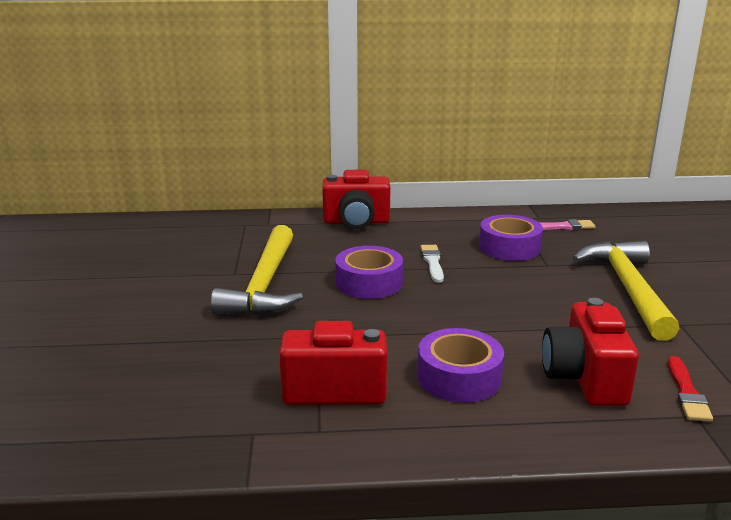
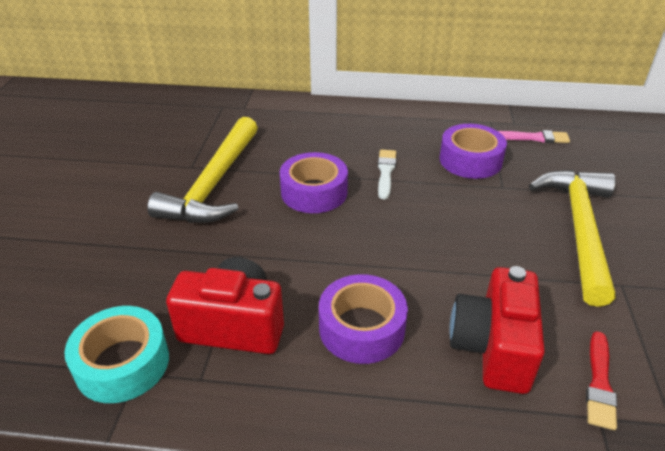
camera: 10 degrees right, 15 degrees up
red camera [322,170,390,229] -> none
none -> turquoise tape [64,306,169,403]

